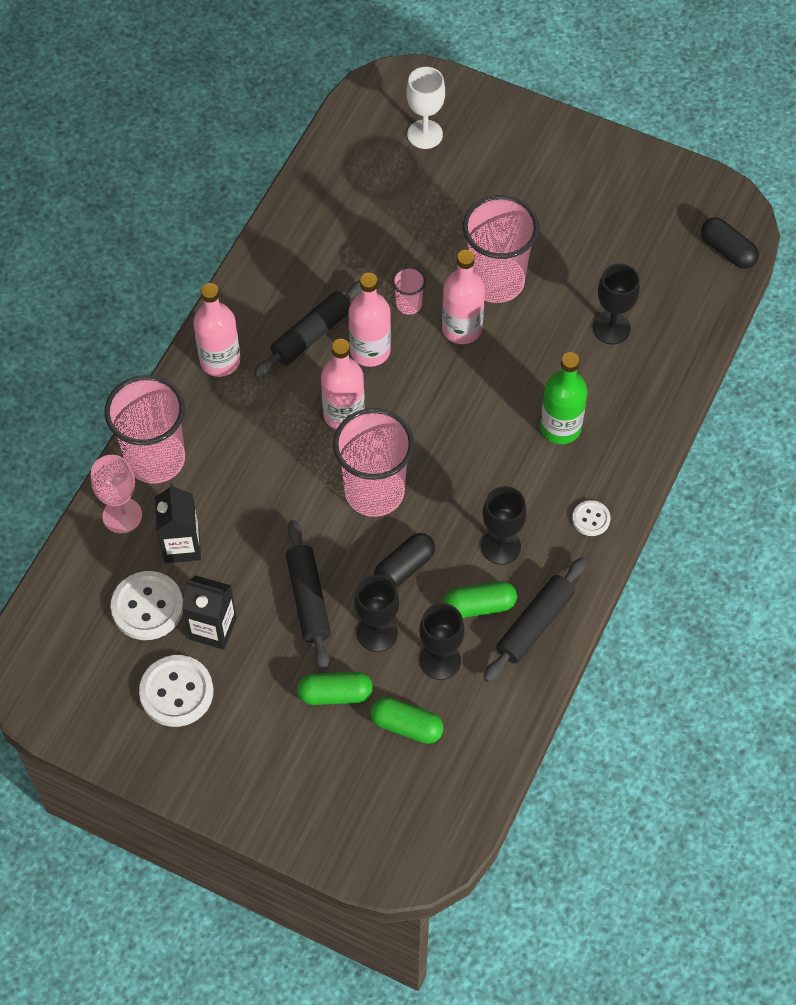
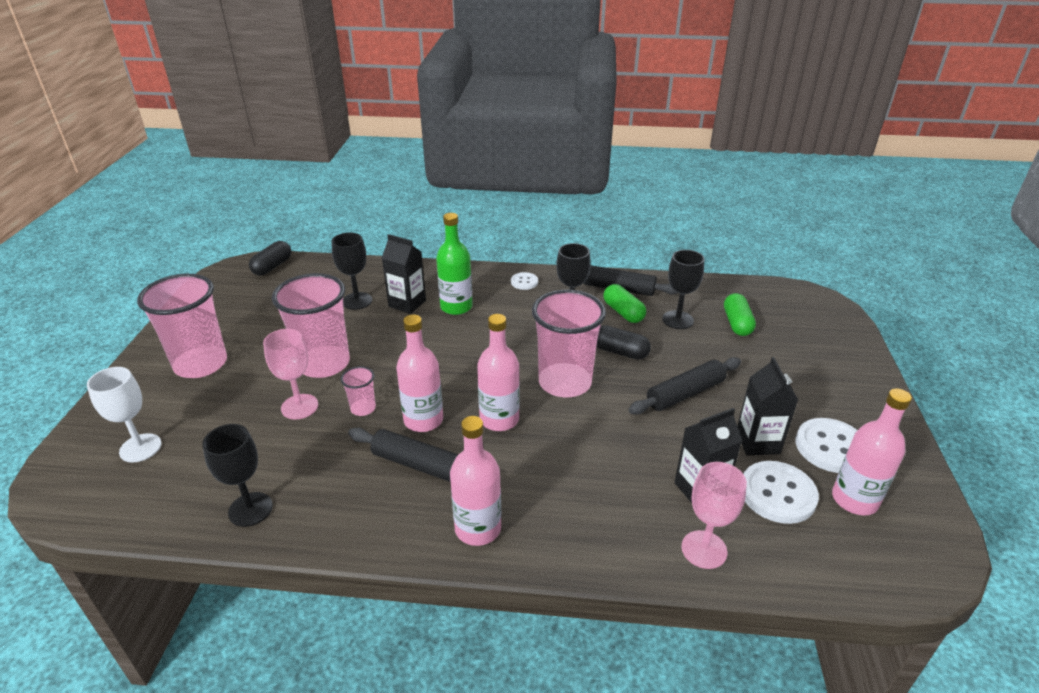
camera: 110 degrees left, 25 degrees down
pink cup [104,375,185,484] -> pink cup moved to [137,274,227,378]
green capsule [297,672,373,705] -> none
black goblet [354,575,399,652] -> black goblet moved to [202,424,273,527]
pink bottle [442,250,485,344] -> pink bottle moved to [832,388,912,516]
none -> pink goblet [263,329,318,419]
none -> black carton [382,234,426,314]

